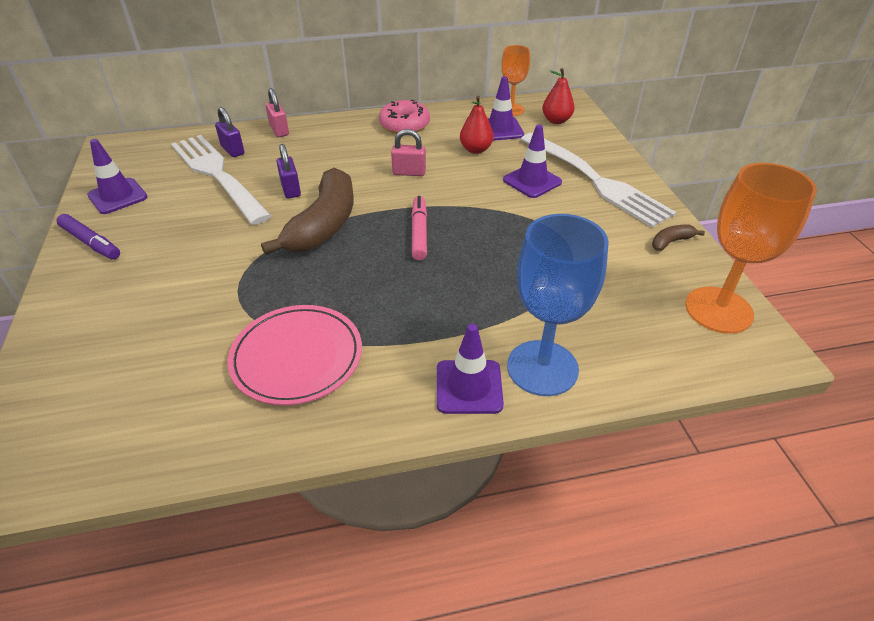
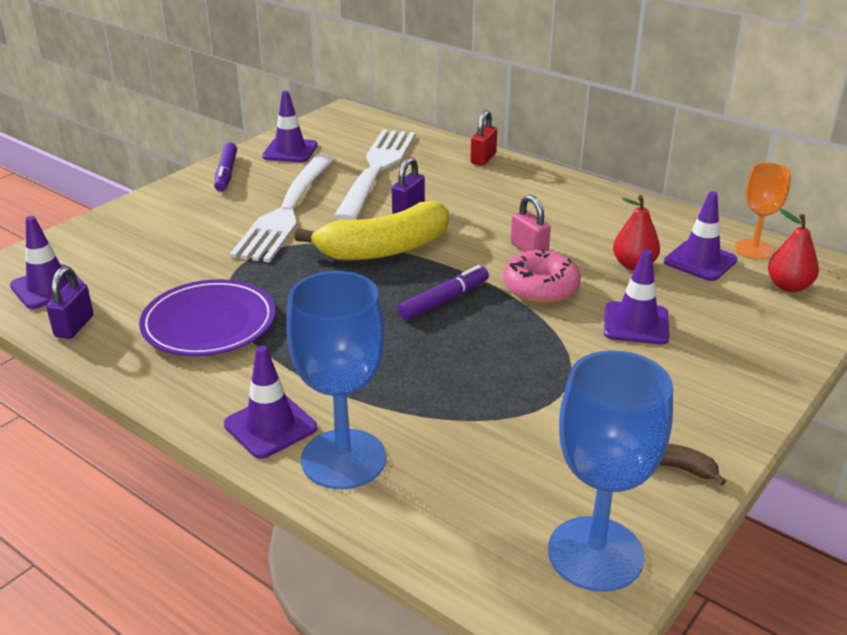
camera: 50 degrees right, 10 degrees down
purple padlock [215,107,245,157] -> purple padlock moved to [46,266,94,339]
pink plate [228,305,362,405] -> purple plate [139,279,275,356]
brown banana [261,167,353,255] -> yellow banana [294,201,449,260]
pink padlock [266,88,289,137] -> red padlock [470,110,497,166]
pink donut [379,100,430,134] -> pink donut moved to [503,249,581,304]
pink marker [411,196,427,261] -> purple marker [398,265,489,320]
white fork [520,133,677,228] -> white fork moved to [230,154,336,263]
orange goblet [685,163,817,334] -> blue goblet [548,350,673,592]
none -> purple traffic cone [10,216,85,309]

